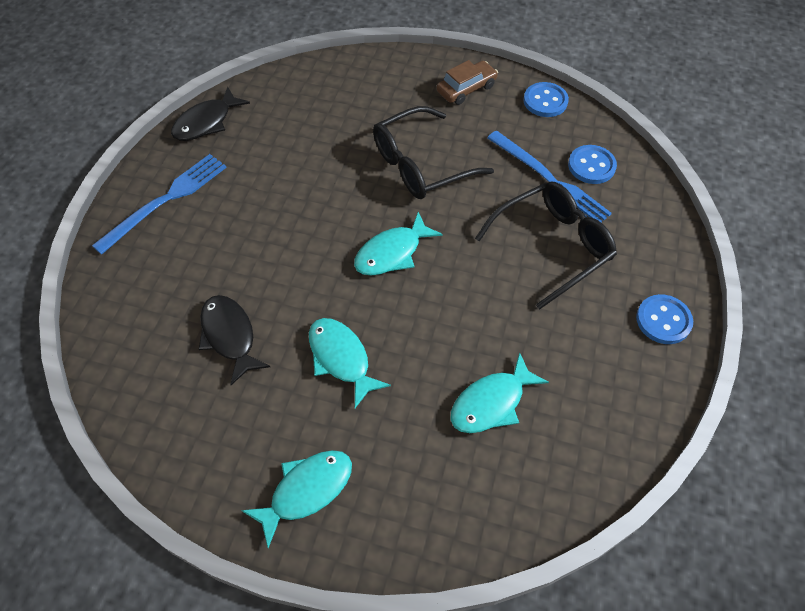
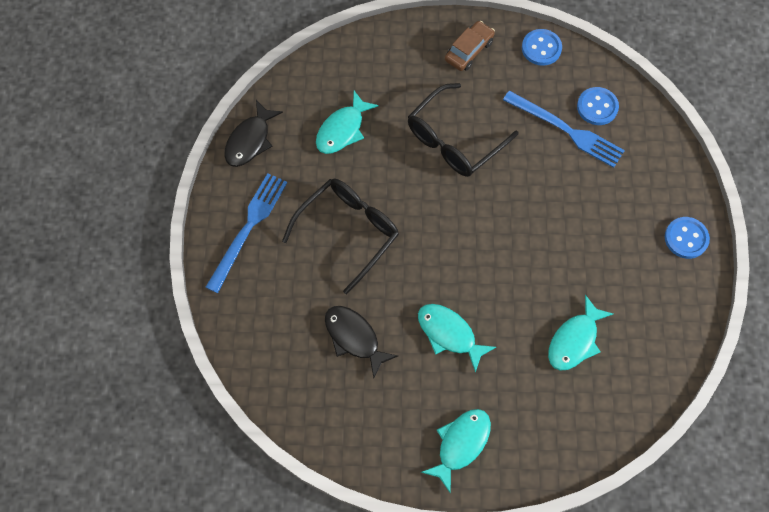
camera: 15 degrees left, 10 degrees up
turquoise fish [354,212,443,276] -> turquoise fish moved to [316,91,379,154]
black glasses [475,182,617,310] -> black glasses moved to [282,179,399,294]

